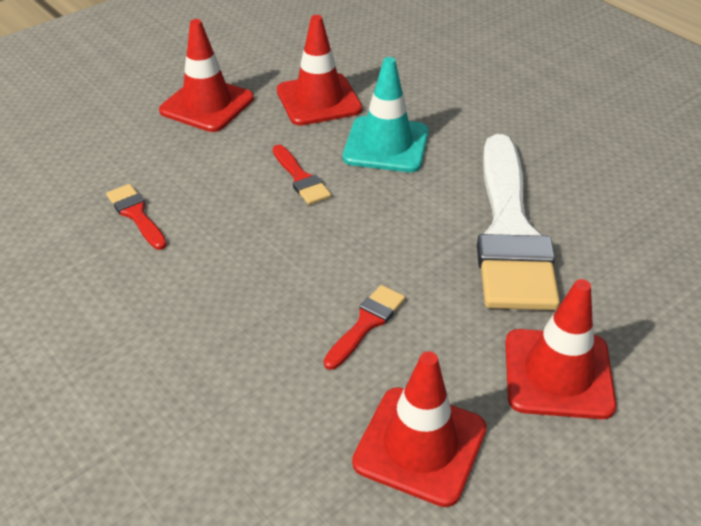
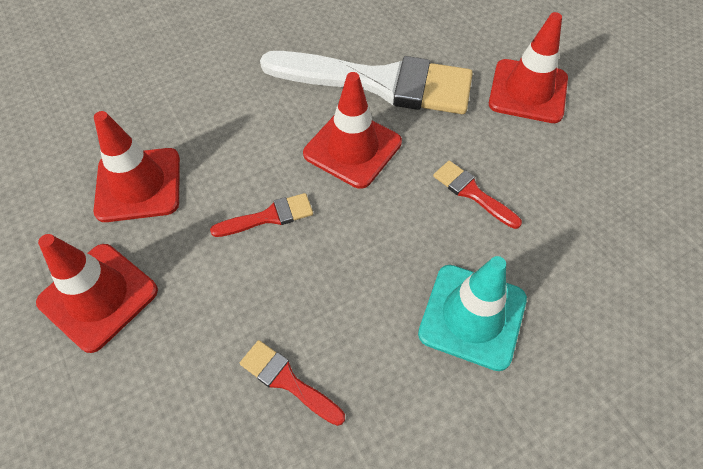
camera: 80 degrees left, 15 degrees up
red brush [106,184,167,250] -> red brush turned 60 degrees clockwise [240,340,345,426]
turquoise traffic cone [343,57,429,172] -> turquoise traffic cone moved to [418,256,527,371]
red traffic cone [352,351,486,507] -> red traffic cone moved to [303,72,402,189]

